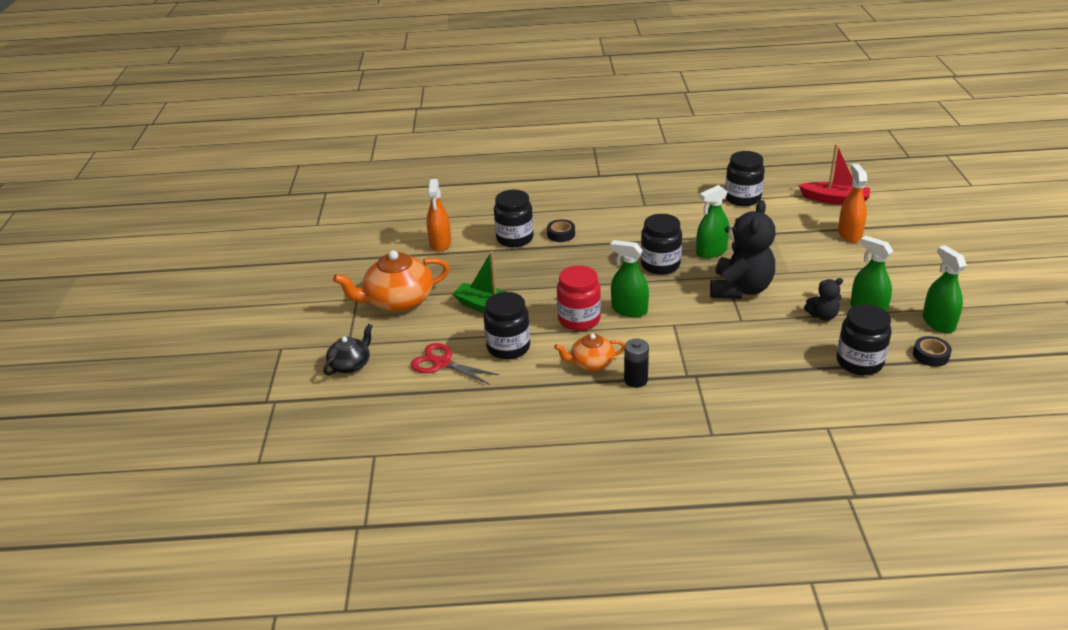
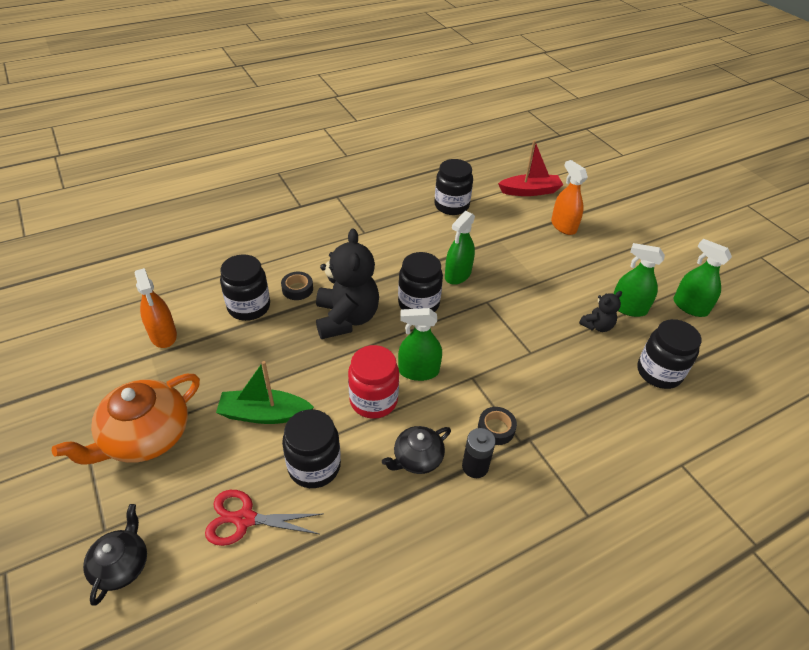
camera: 30 degrees left, 10 degrees up
orange teapot [554,334,625,371] -> black teapot [382,426,451,474]
black teddy bear [710,200,775,299] -> black teddy bear moved to [316,229,379,339]
black tape [913,336,952,367] -> black tape moved to [478,407,517,445]

